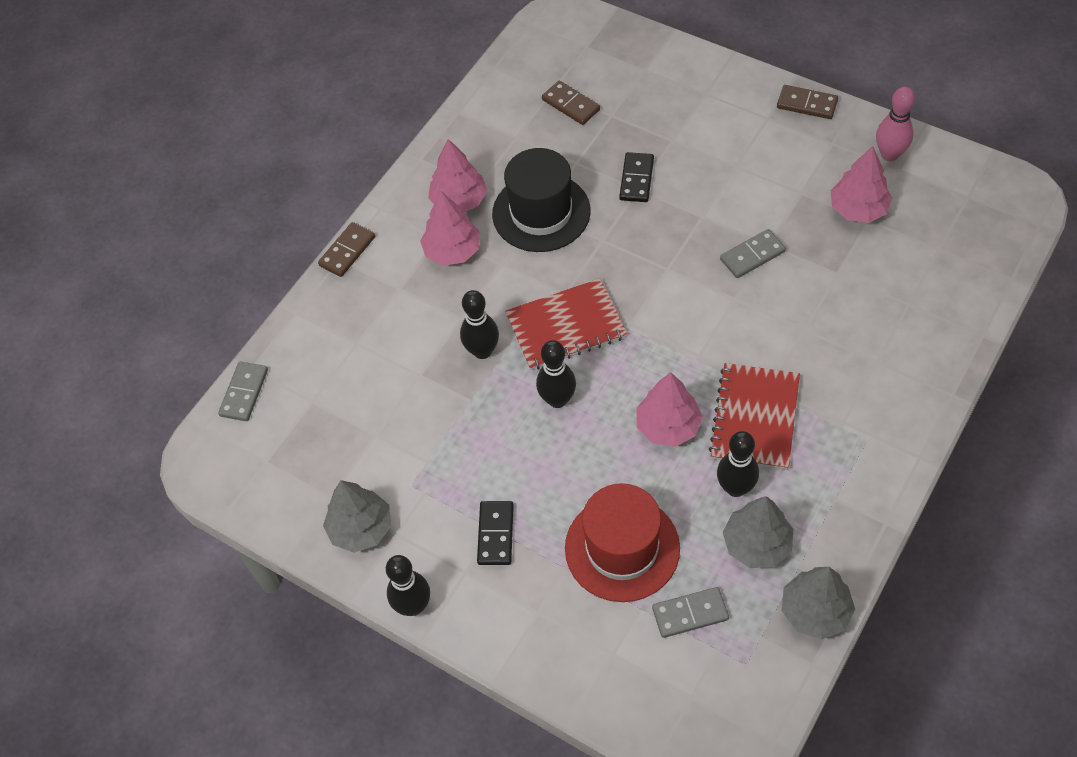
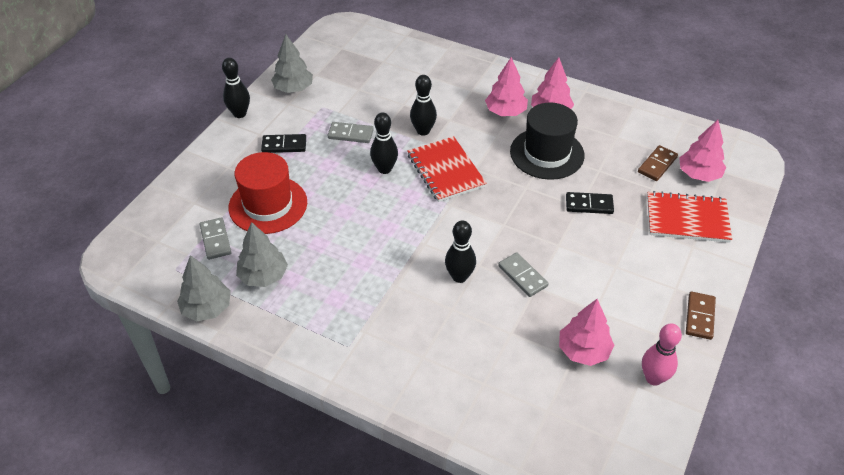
camera: 80 degrees right, 10 degrees down
grey domino [218,361,268,421] -> grey domino moved to [327,122,374,143]
brown domino [318,222,375,277] -> none
pink tree [637,372,703,447] -> pink tree moved to [679,120,726,182]
red notebook [709,363,800,470] -> red notebook moved to [647,191,732,243]
black bowling pin [717,431,759,497] -> black bowling pin moved to [445,220,476,283]

